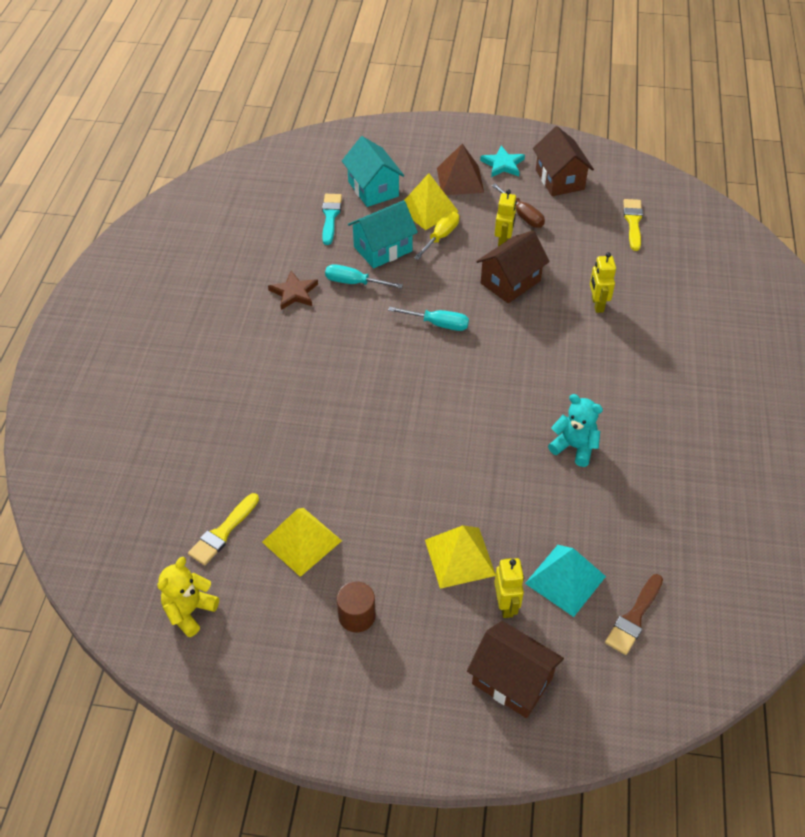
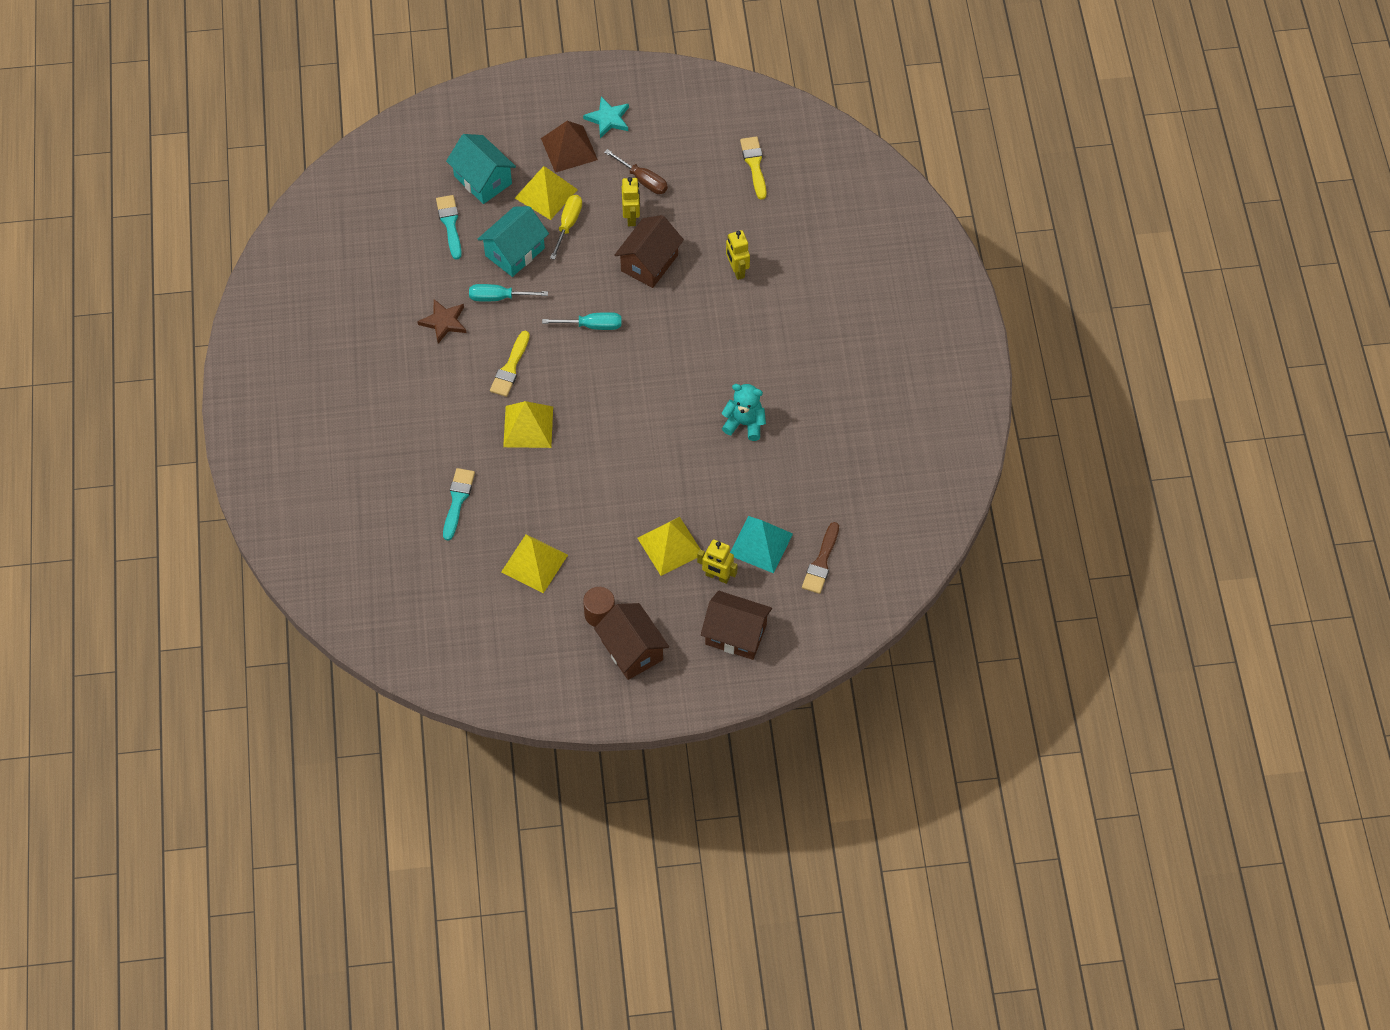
camera: 15 degrees left, 10 degrees up
yellow teddy bear [157,557,219,637] -> none
yellow brush [188,493,259,565] -> yellow brush moved to [490,331,530,397]
yellow robot [494,558,524,618] -> yellow robot turned 135 degrees clockwise [697,539,738,584]
brown house [533,126,594,196] -> brown house moved to [594,603,669,680]
none -> turquoise brush [443,468,475,541]
none -> yellow pyramid [503,401,553,448]

